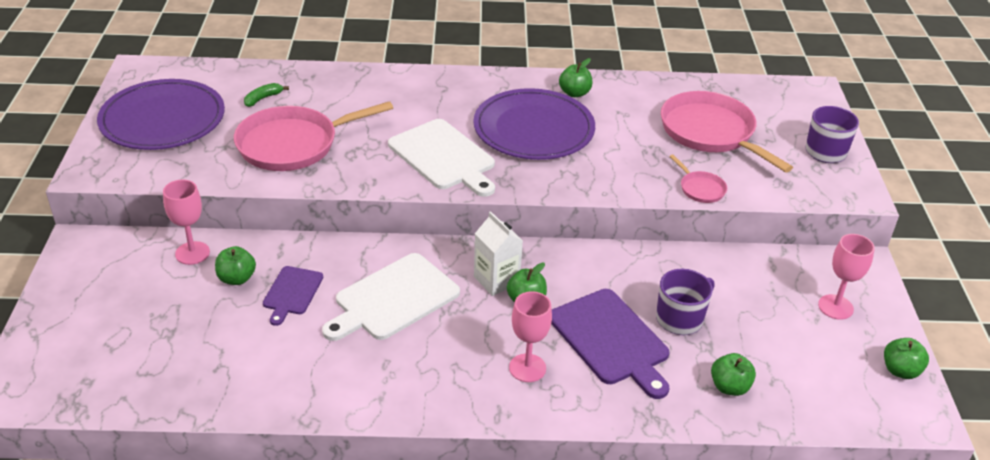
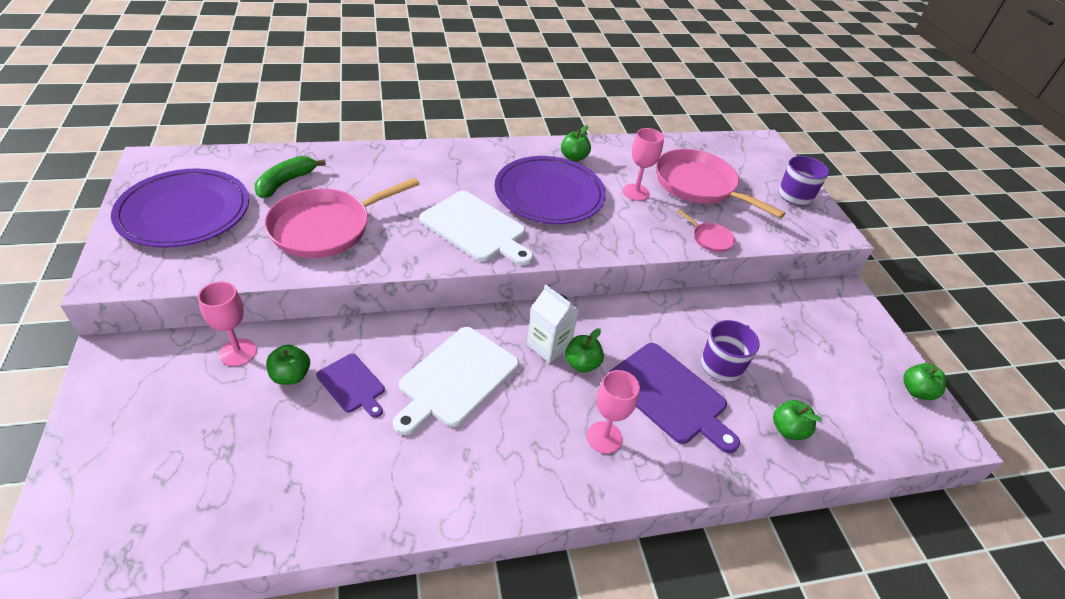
camera: 15 degrees left, 5 degrees up
green banana [244,83,289,107] -> green banana [255,156,326,198], size x1.64
purple cutting board [263,266,323,326] -> purple cutting board turned 45 degrees counterclockwise [316,354,385,418]
pink goblet [818,234,875,320] -> pink goblet moved to [623,128,664,201]

